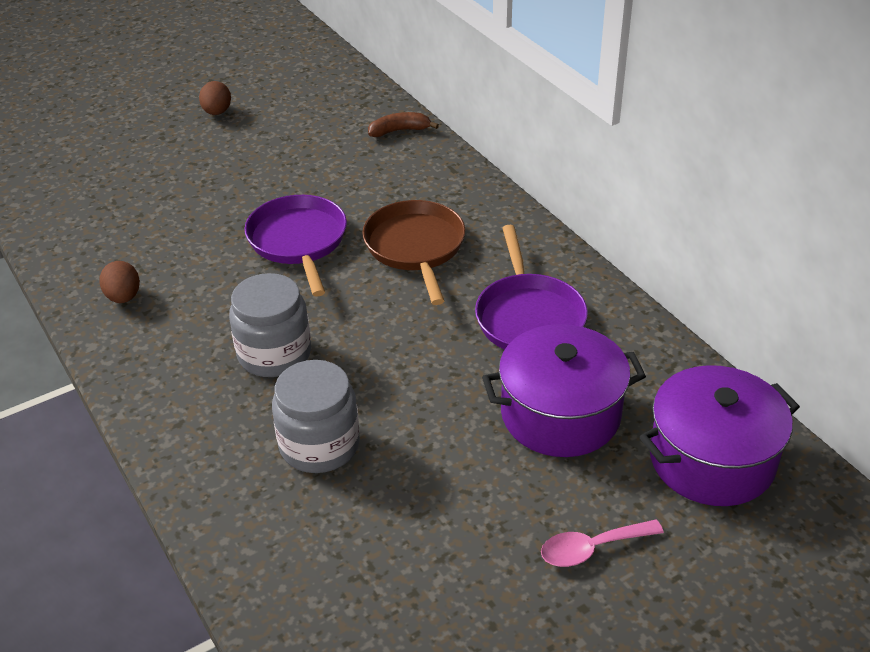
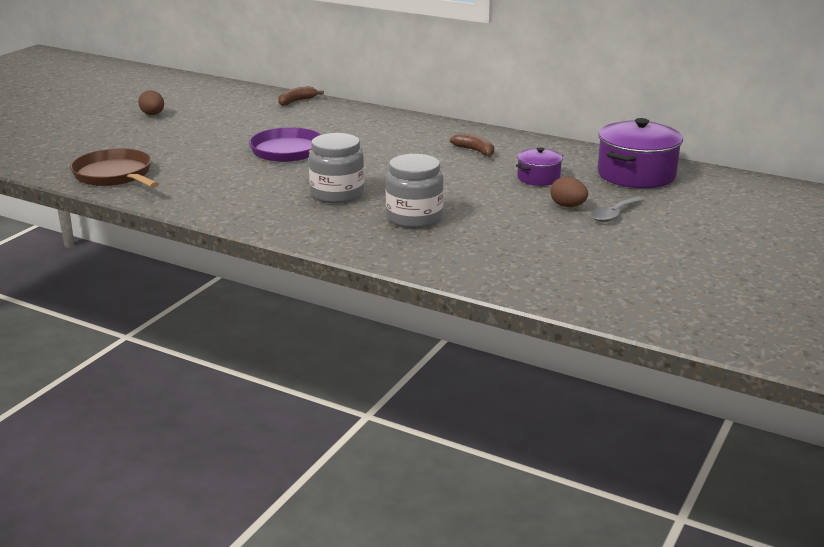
camera: 30 degrees left, 15 degrees down
brown egg [99,261,140,303] -> brown egg moved to [550,177,588,207]
brown pan [362,200,465,305] -> brown pan moved to [70,148,159,188]
purple pan [475,225,588,350] -> brown banana [450,133,494,157]
purple pot [482,324,646,457] -> purple pot [516,147,563,186], size x0.55
pink spoon [541,520,664,567] -> grey spoon [591,197,644,222]

